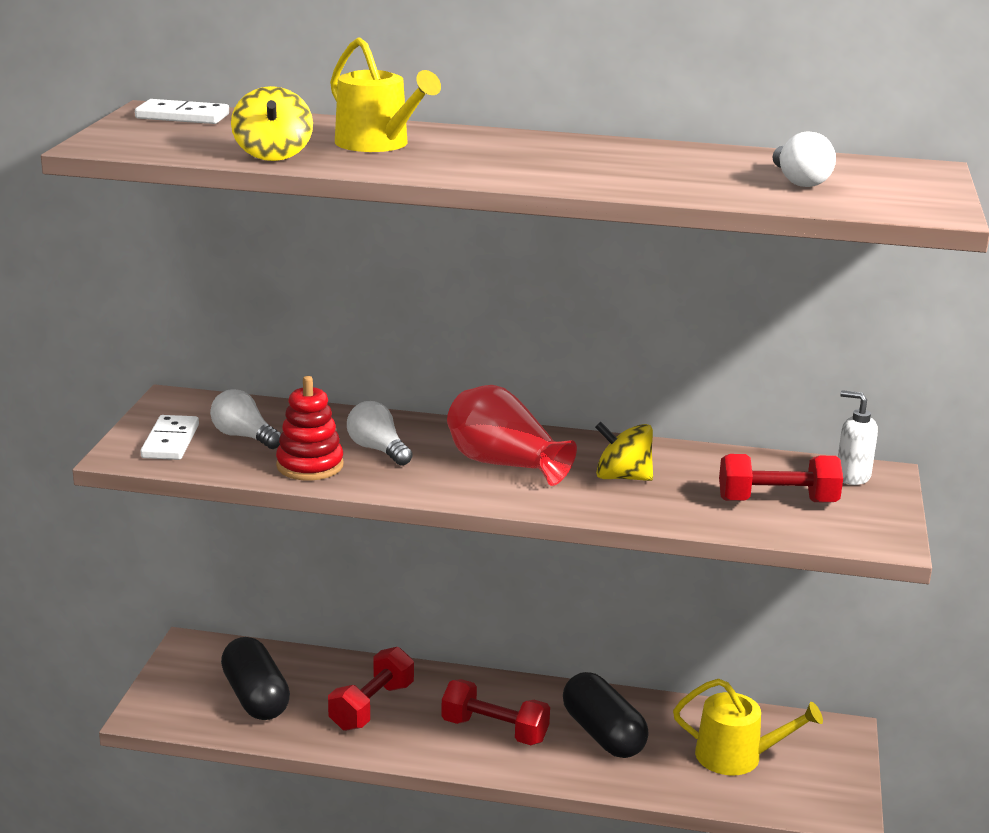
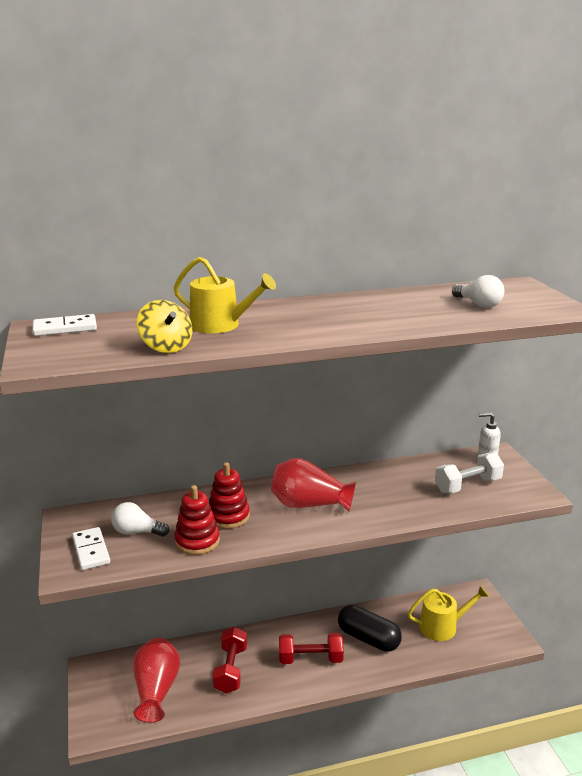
camera: 25 degrees left, 0 degrees up
black capsule [221,637,290,720] -> red vase [133,638,180,723]
white light bulb [347,401,413,466] -> red stacking toy [209,462,250,529]
yellow spinning top [595,422,653,481] -> none
red dumbbell [719,454,843,503] -> white dumbbell [435,452,504,493]

